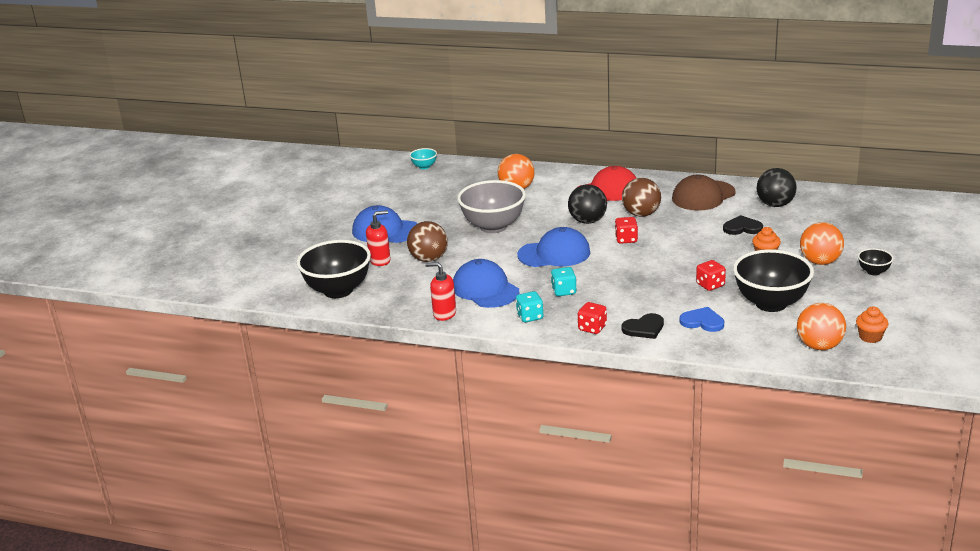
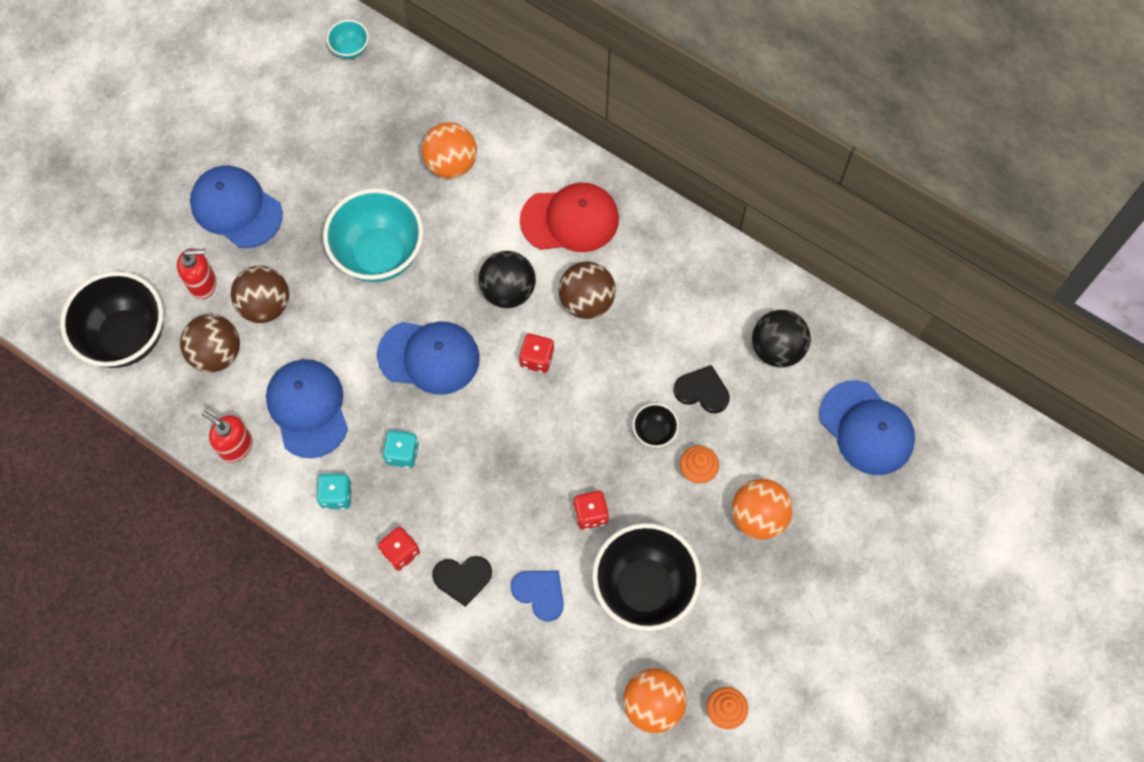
camera: 15 degrees right, 40 degrees up
grey bowl [457,180,526,233] -> turquoise bowl [323,188,423,282]
brown cap [672,175,736,211] -> none
black bowl [858,248,893,276] -> black bowl moved to [632,403,679,448]
none -> brown ball [180,314,240,372]
none -> blue cap [819,381,915,475]

